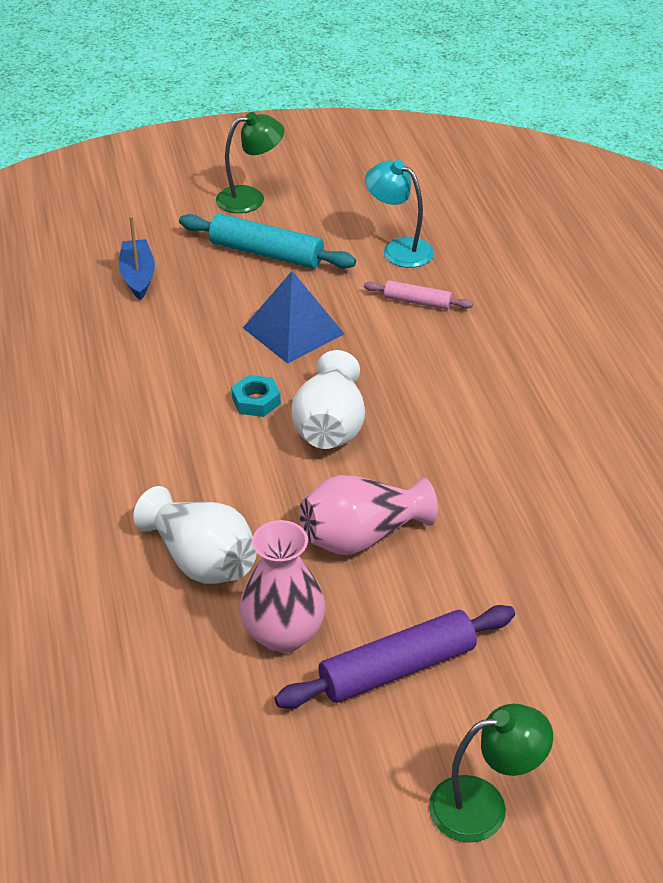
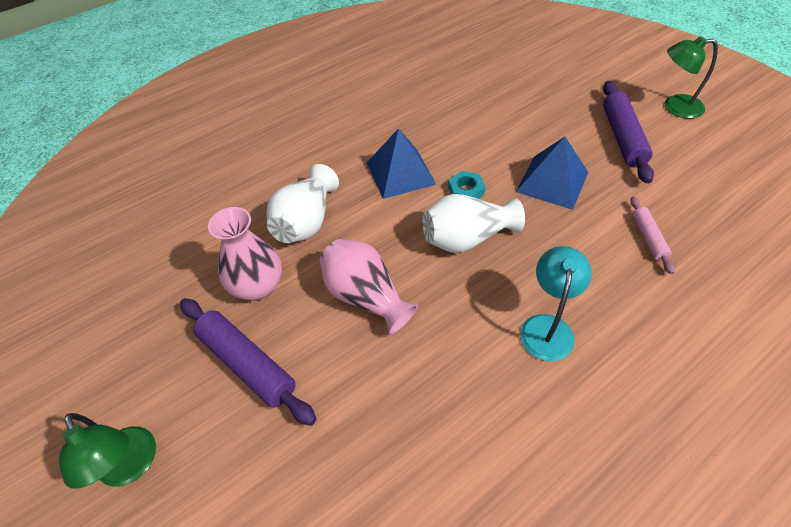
camera: 70 degrees right, 10 degrees up
blue boat [119,216,155,300] -> none
turquoise rolling pin [179,214,356,269] -> purple rolling pin [603,81,654,184]
green lamp [216,112,284,213] -> green lamp turned 135 degrees clockwise [664,36,718,119]
turquoise lamp [365,160,434,268] -> turquoise lamp moved to [520,246,592,361]
none -> blue pyramid [367,128,436,199]

